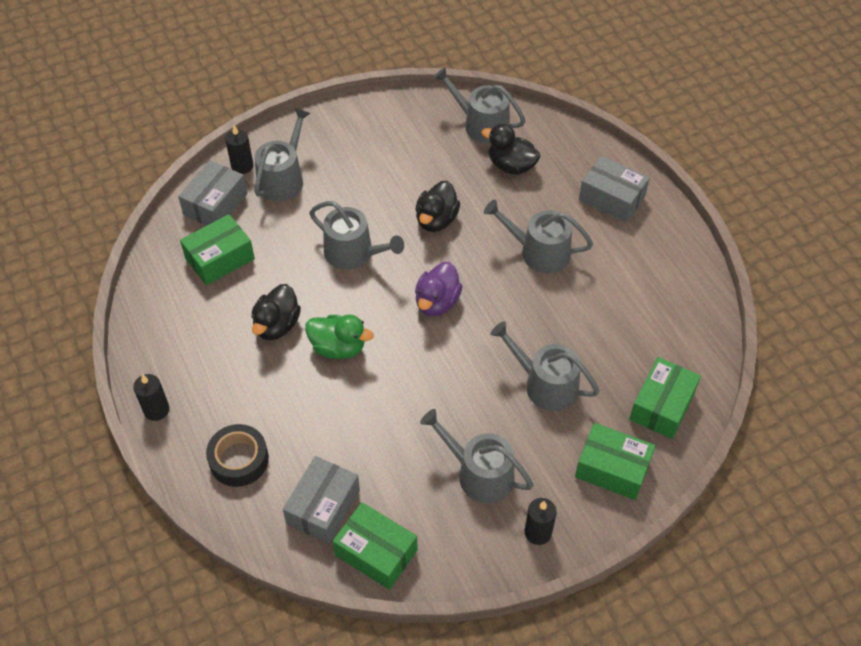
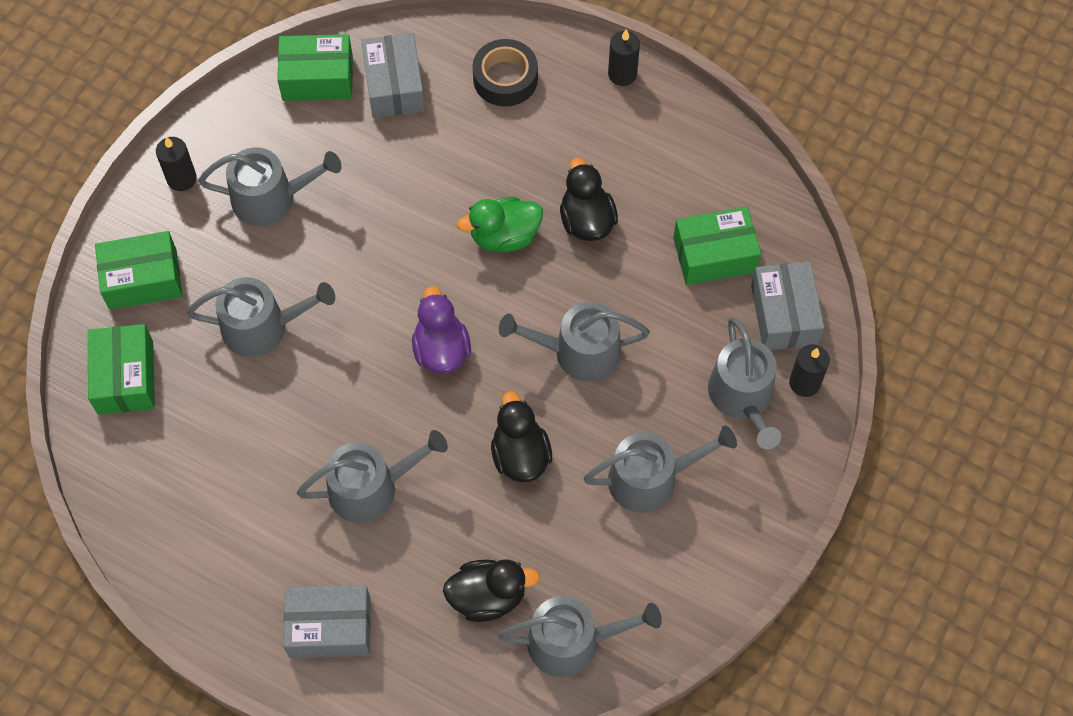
camera: 145 degrees right, 10 degrees up
green box [180,214,255,285] -> green box turned 60 degrees clockwise [673,207,761,285]
none -> grey watering can [584,425,737,513]

